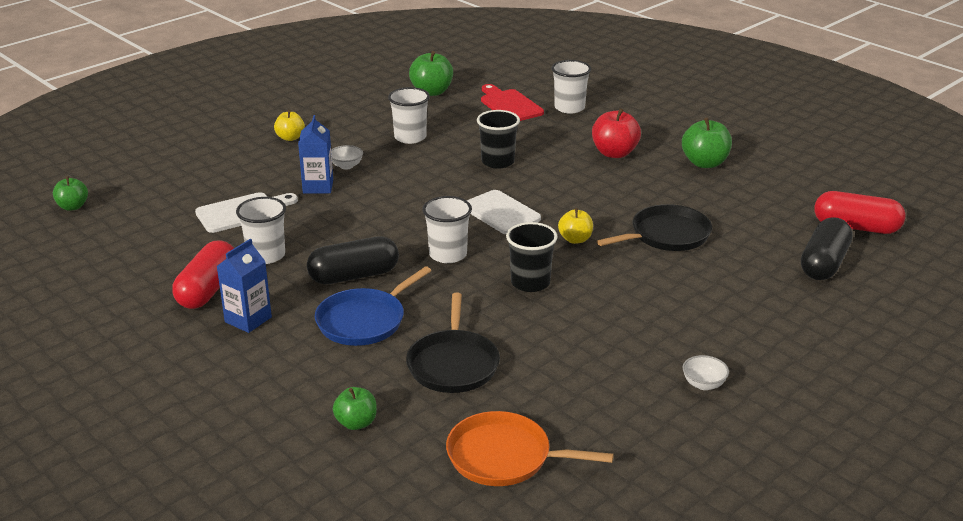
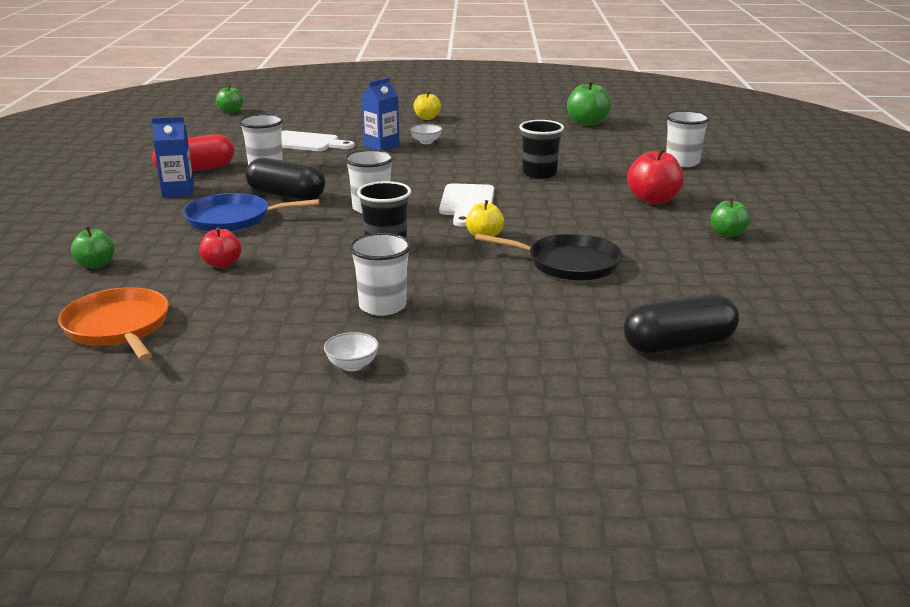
camera: 45 degrees right, 5 degrees down
white cup [388,87,430,144] -> white cup moved to [349,233,411,316]
black pan [406,293,500,393] -> red apple [199,227,241,268]
red cutting board [481,84,544,121] -> none
green apple [682,117,732,168] -> green apple [711,198,750,237], size x0.64
red capsule [814,191,905,234] -> none

